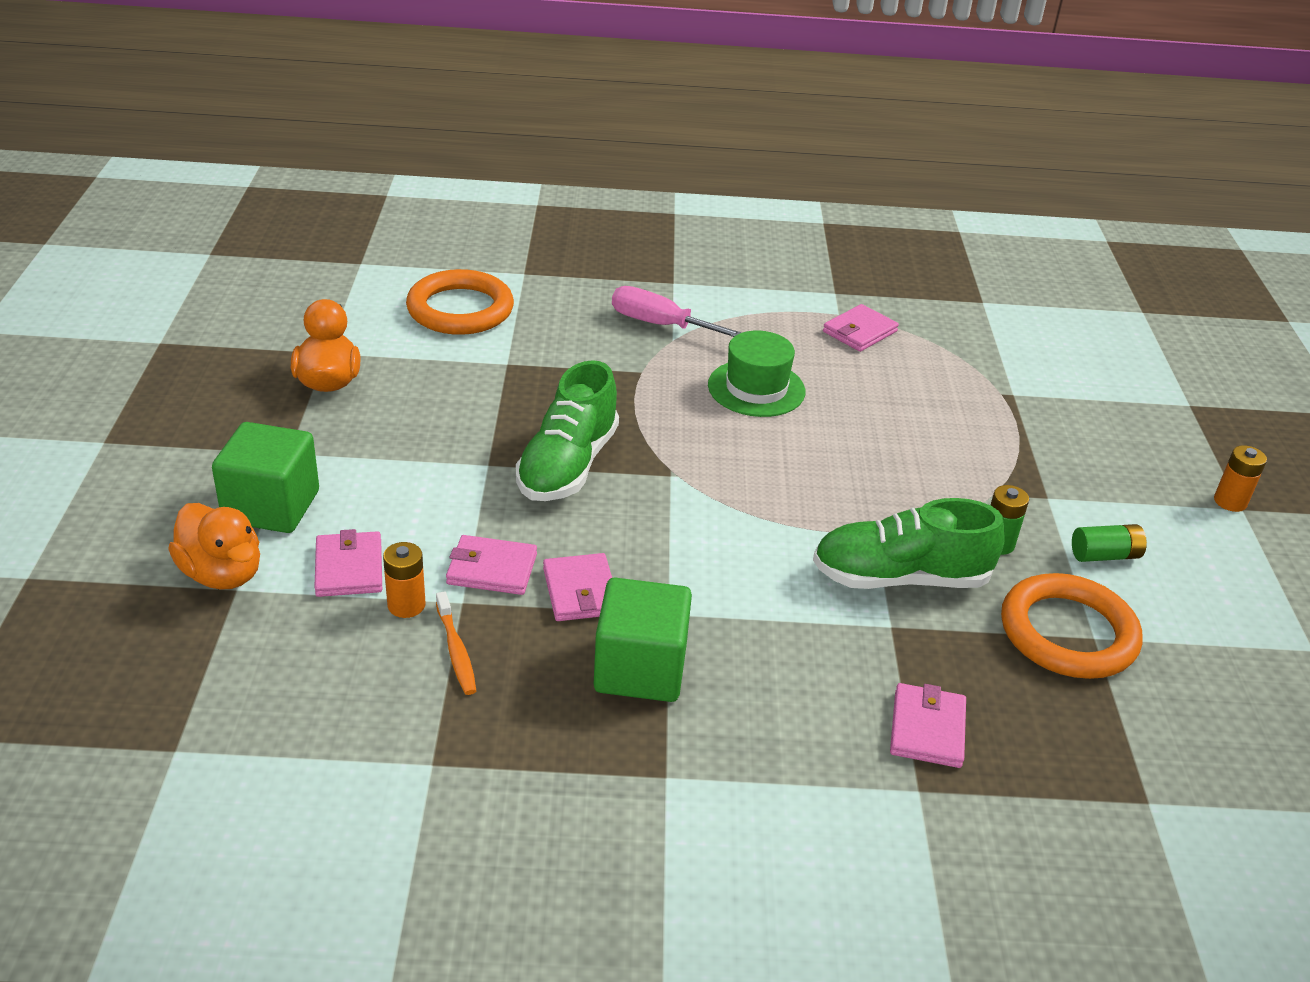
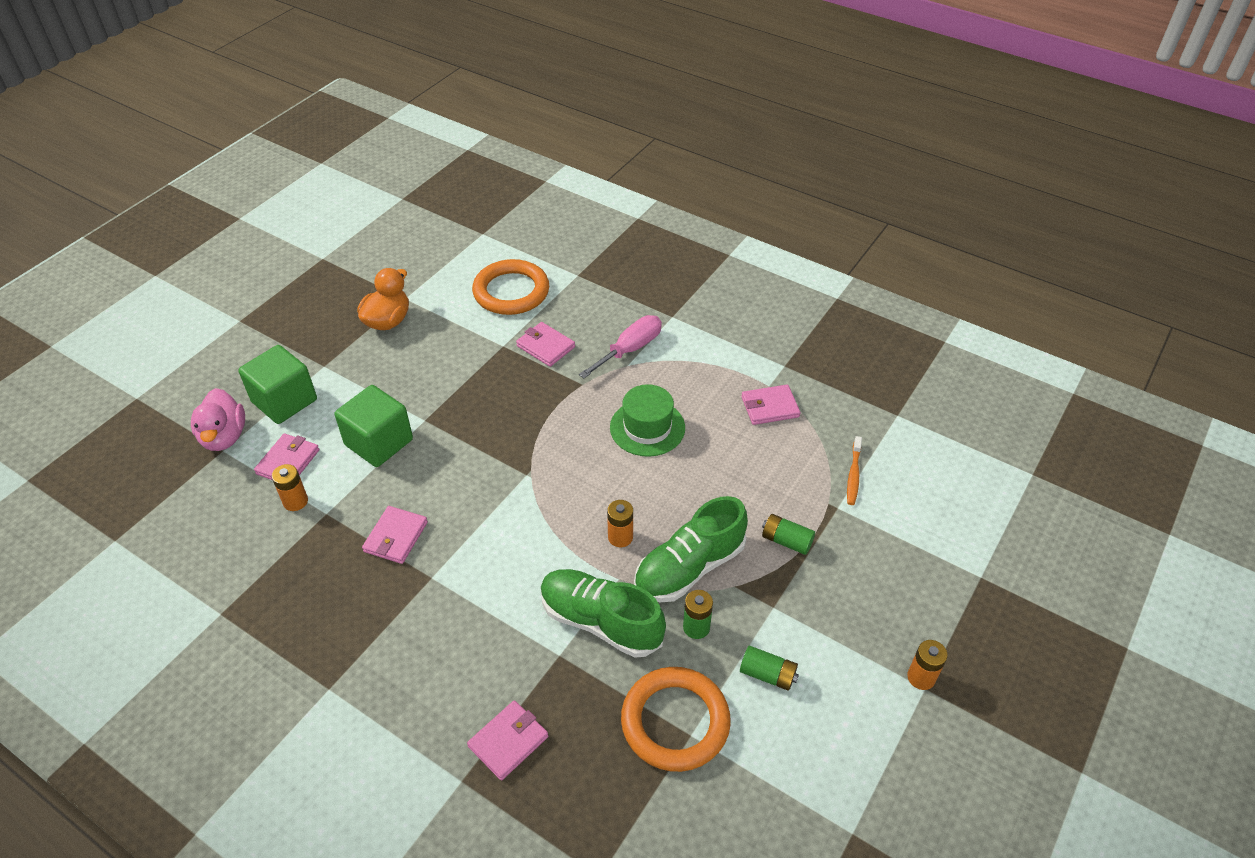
camera: 35 degrees right, 10 degrees up
orange duck [168,503,260,590] -> pink duck [191,388,245,451]
orange toothbrush [436,591,476,695] -> orange toothbrush moved to [847,436,862,505]
pink wallet [446,535,537,595] -> pink wallet moved to [516,322,575,367]
green shoe [516,360,619,501] -> green shoe moved to [634,496,748,602]
green cube [594,578,692,702] -> green cube moved to [334,385,413,467]
pink screwdriver [612,286,742,337] -> pink screwdriver turned 75 degrees clockwise [579,315,662,378]
none -> orange battery [607,500,633,547]
none -> green battery [762,514,815,555]

